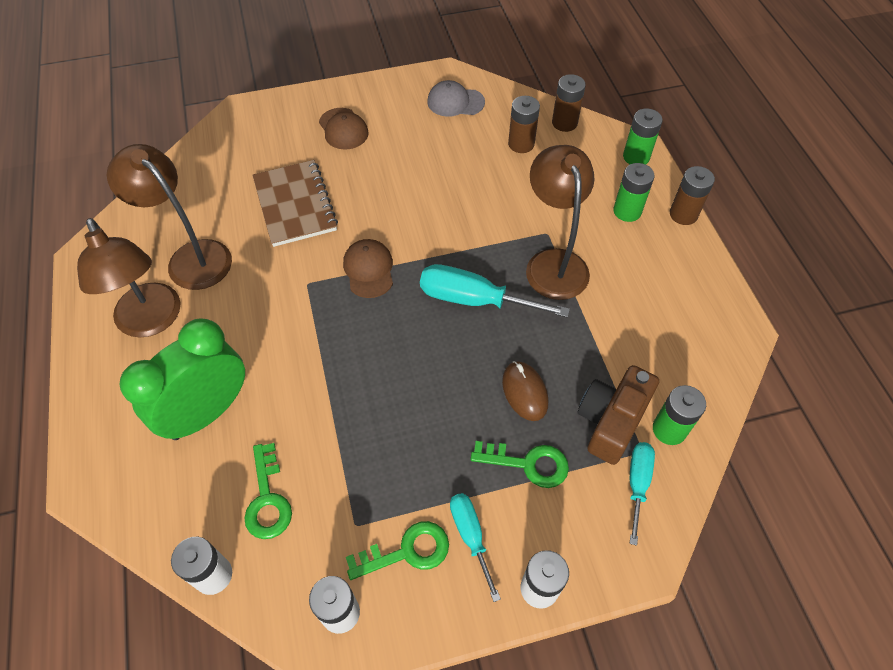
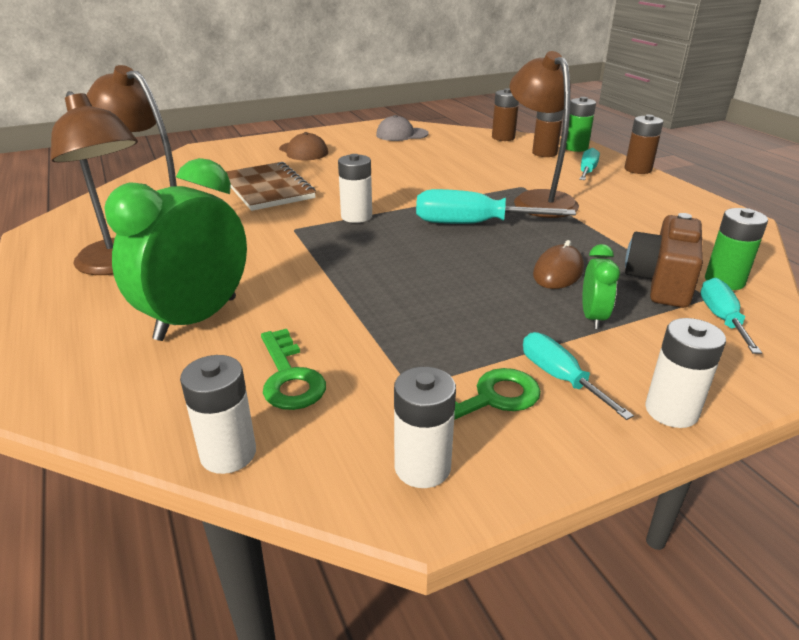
camera: 10 degrees left, 25 degrees down
brown cap [343,239,393,298] -> white battery [338,154,372,223]
green key [471,441,569,488] -> green clock [582,244,620,329]
brown mouse [502,361,548,421] -> brown mouse turned 60 degrees clockwise [533,240,584,289]
brown battery [508,96,540,153] -> brown battery moved to [532,110,564,157]
green battery [613,163,655,222] -> turquoise screwdriver [579,148,600,180]

